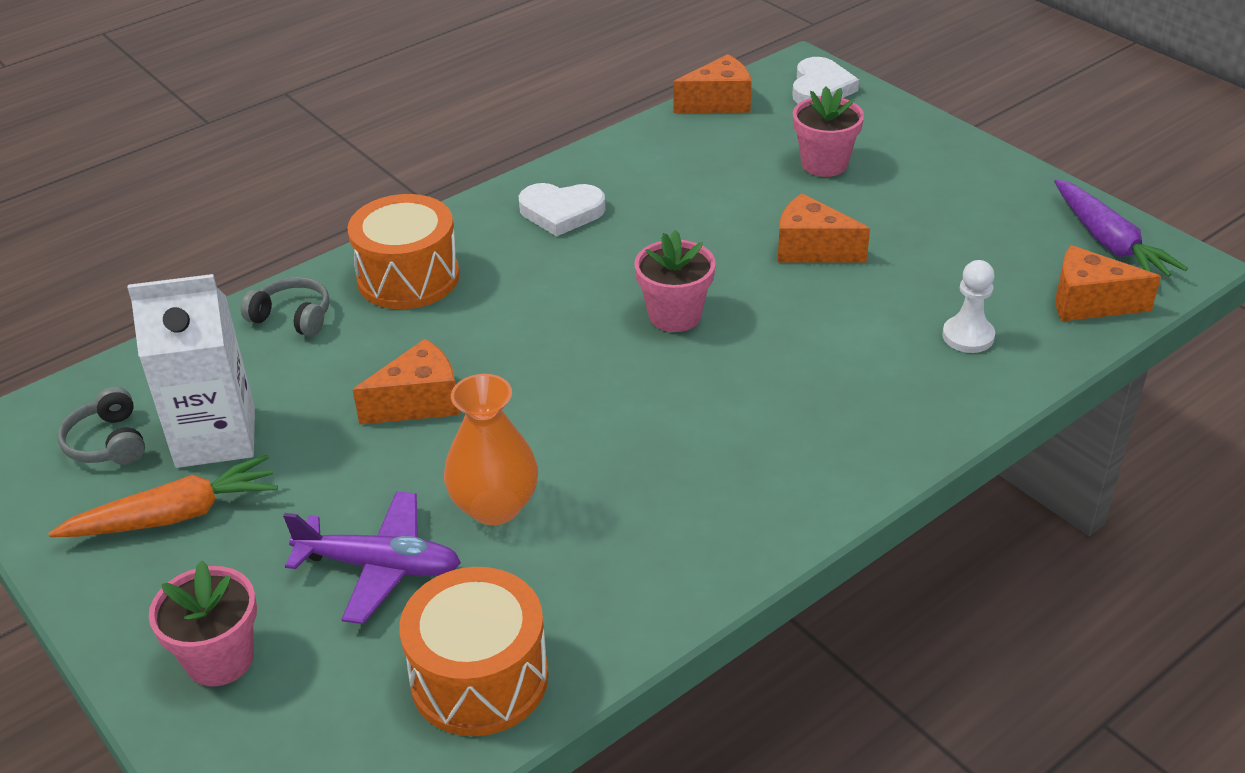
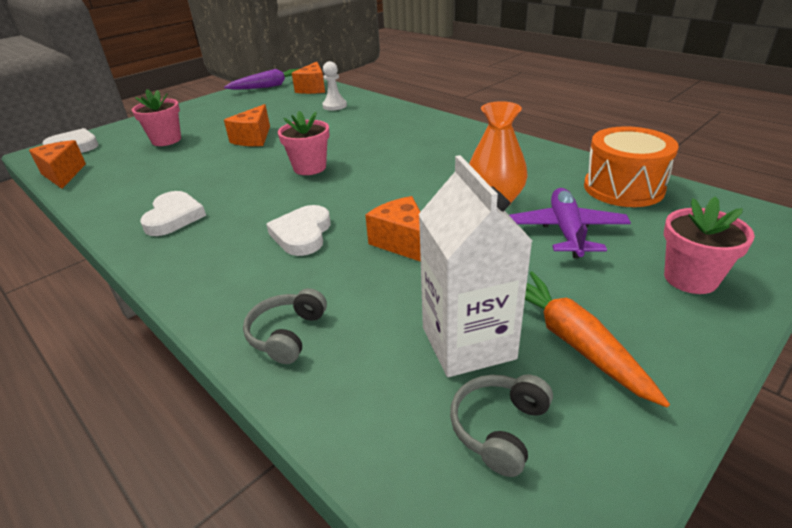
camera: 95 degrees left, 5 degrees down
grey headphones [58,387,145,465] -> grey headphones turned 150 degrees clockwise [450,374,553,477]
orange drum [347,194,460,309] -> none
none -> white heart [266,205,331,256]

